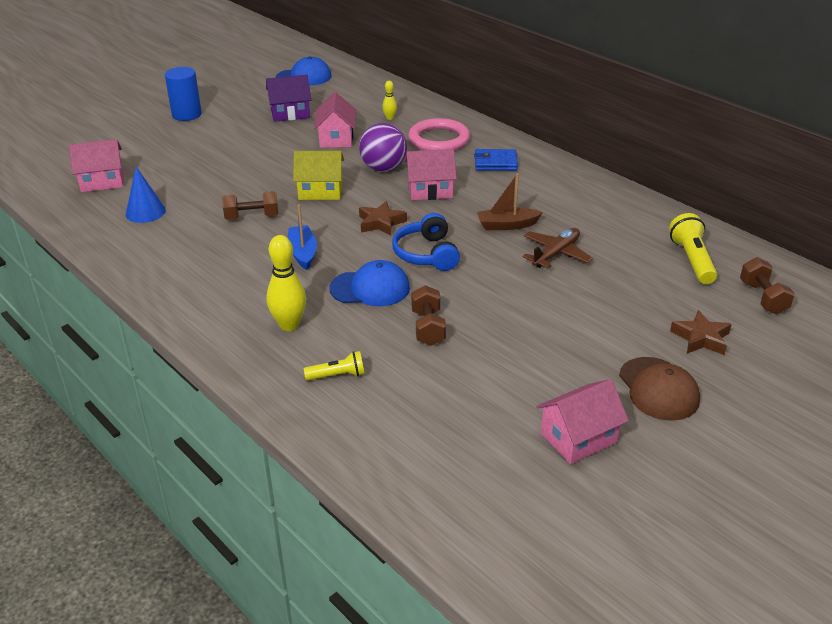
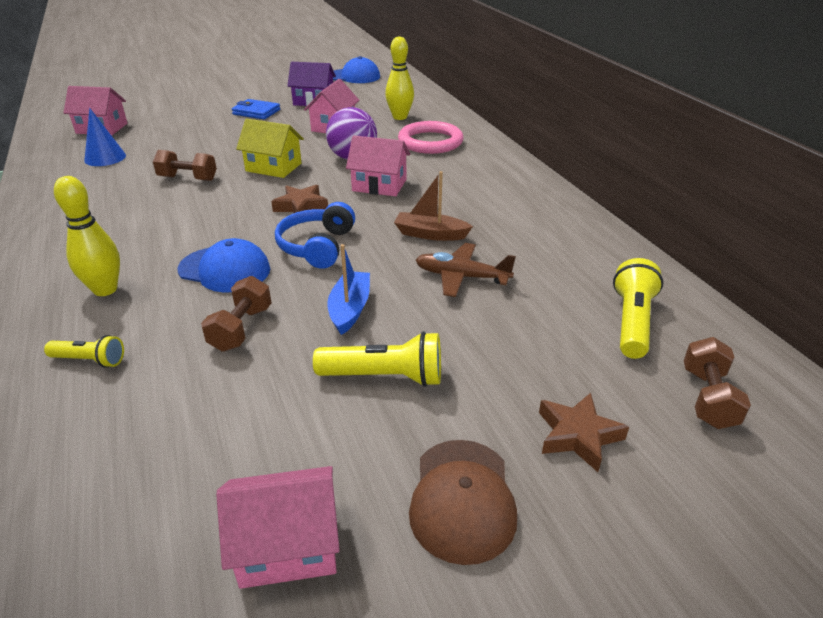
camera: 20 degrees right, 0 degrees up
blue cylinder [165,67,202,121] -> none
blue boat [288,205,317,270] -> blue boat moved to [327,244,370,335]
yellow bowling pin [382,81,397,120] -> yellow bowling pin [385,37,414,120], size x1.91
blue wallet [474,149,518,171] -> blue wallet moved to [232,99,280,119]
brown plane [523,228,593,268] -> brown plane turned 135 degrees counterclockwise [416,243,516,297]
none -> yellow flashlight [313,331,441,387]

